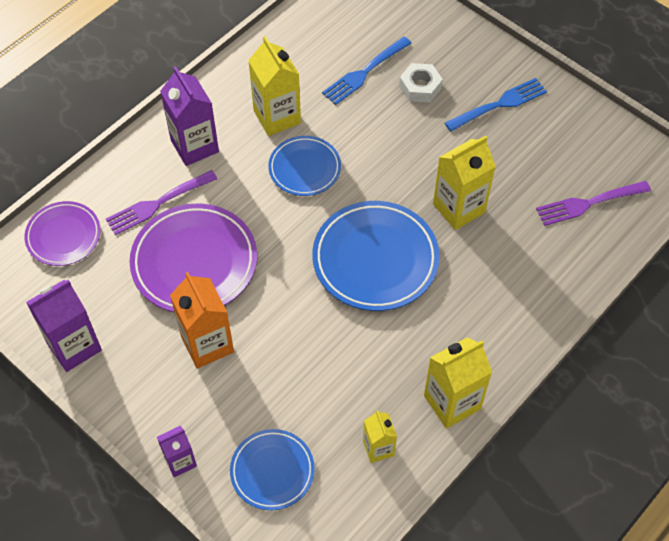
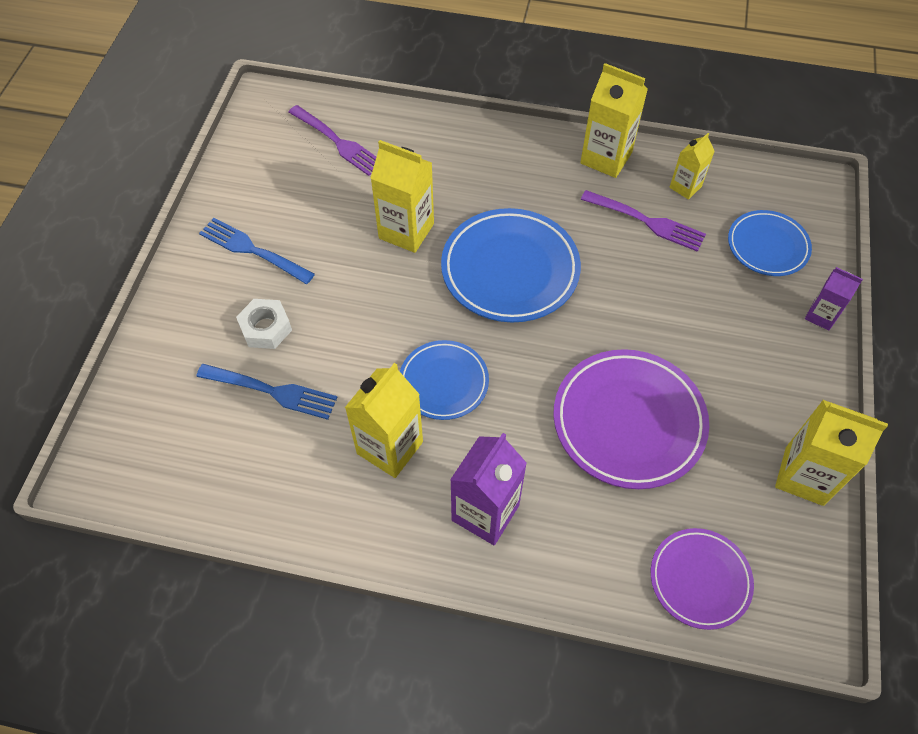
camera: 120 degrees left, 0 degrees up
purple carton [26,280,102,372] -> yellow carton [775,400,888,506]
purple fork [106,170,217,235] -> purple fork moved to [581,190,706,252]
orange carton [170,272,234,369] -> none

